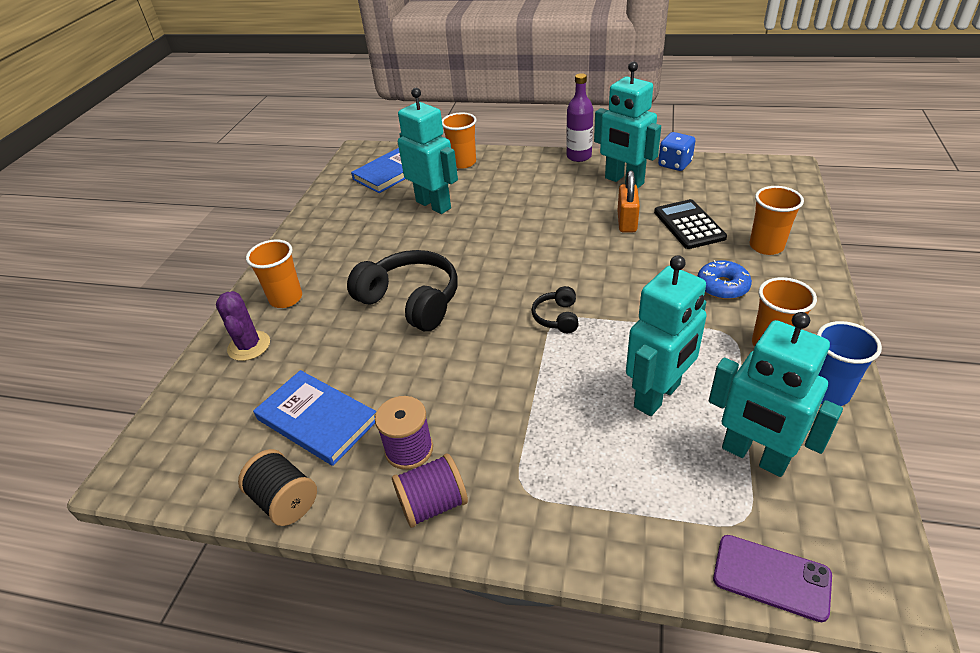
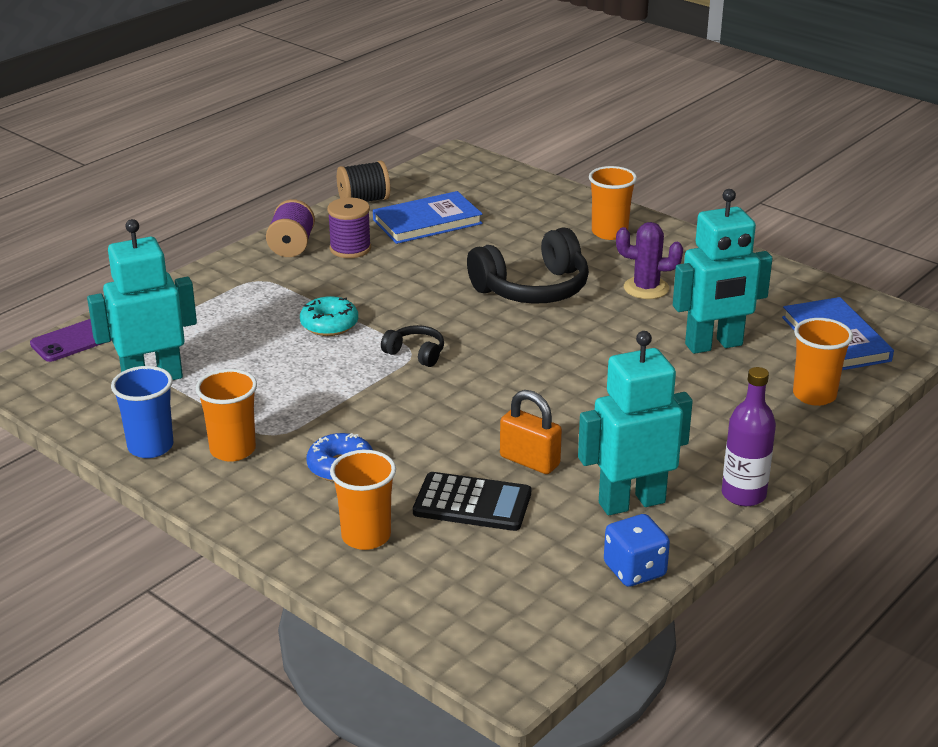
camera: 115 degrees right, 10 degrees down
purple cactus [216,291,270,361] -> purple cactus moved to [616,222,683,299]
turquoise robot [626,255,707,416] -> none
none -> turquoise donut [300,296,358,336]

